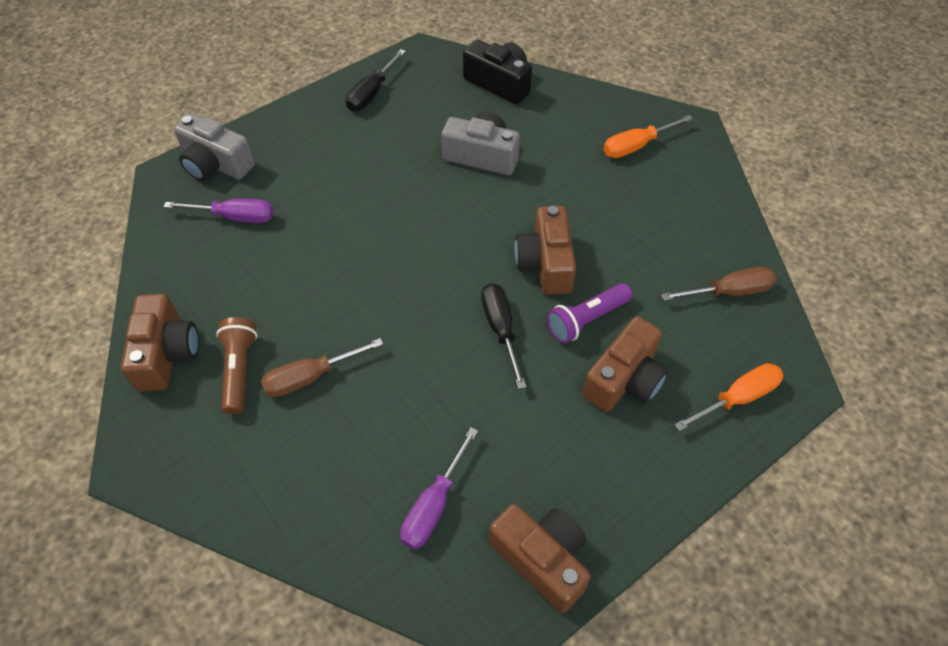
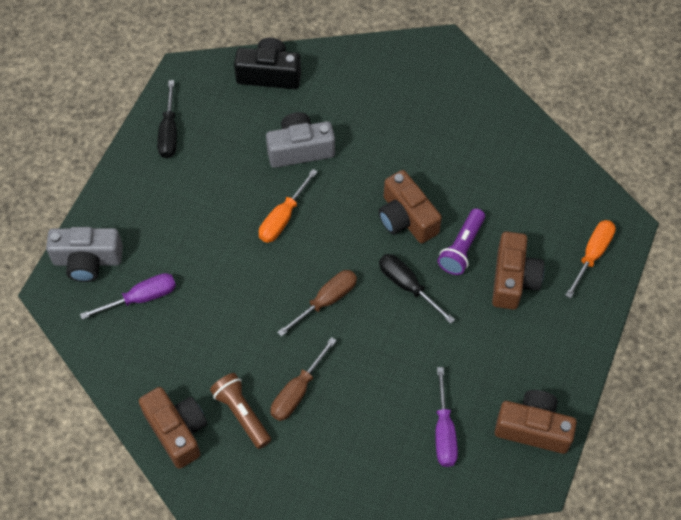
camera: 30 degrees left, 5 degrees up
orange screwdriver [604,115,693,158] -> orange screwdriver moved to [259,169,318,243]
brown screwdriver [661,267,777,301] -> brown screwdriver moved to [277,270,357,337]

